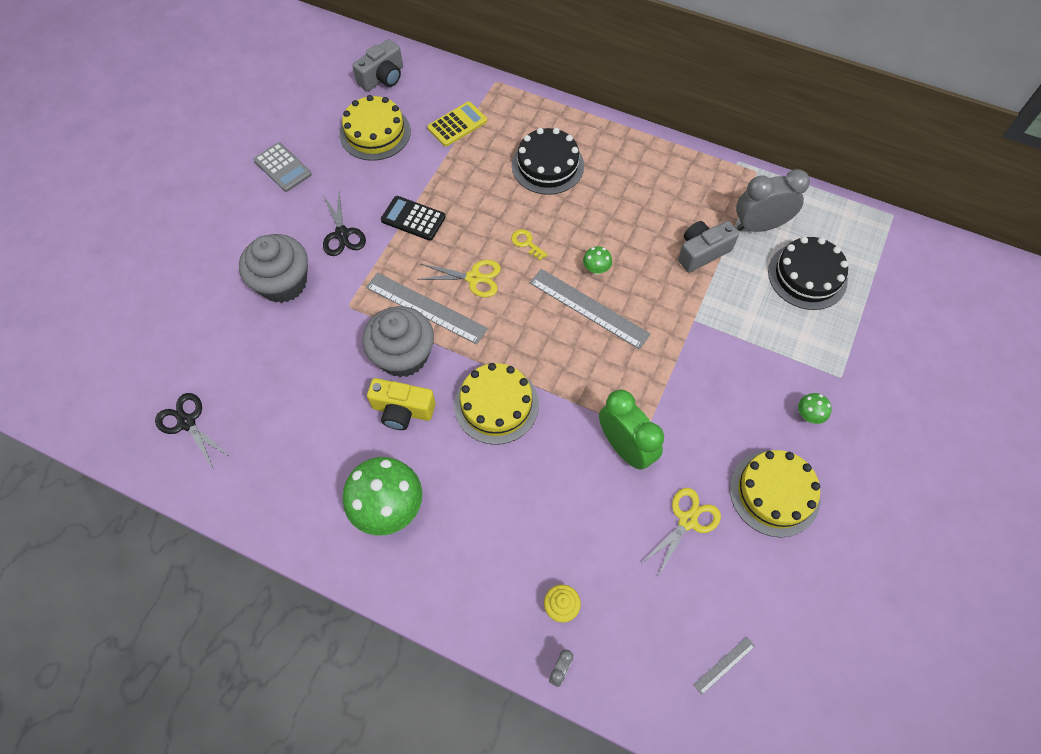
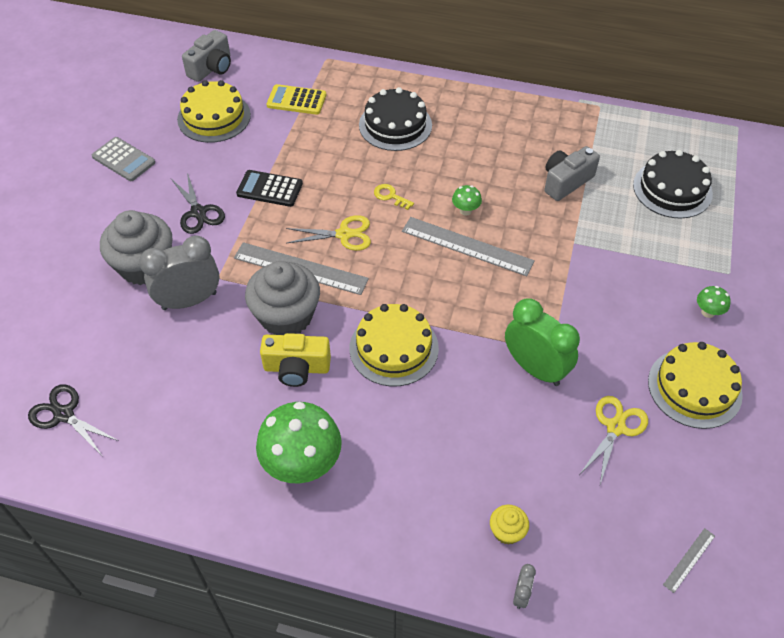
camera: 10 degrees left, 10 degrees down
yellow calculator [427,102,487,147] -> yellow calculator turned 120 degrees counterclockwise [267,84,326,115]
grey clock [736,169,810,232] -> grey clock moved to [139,236,220,310]

